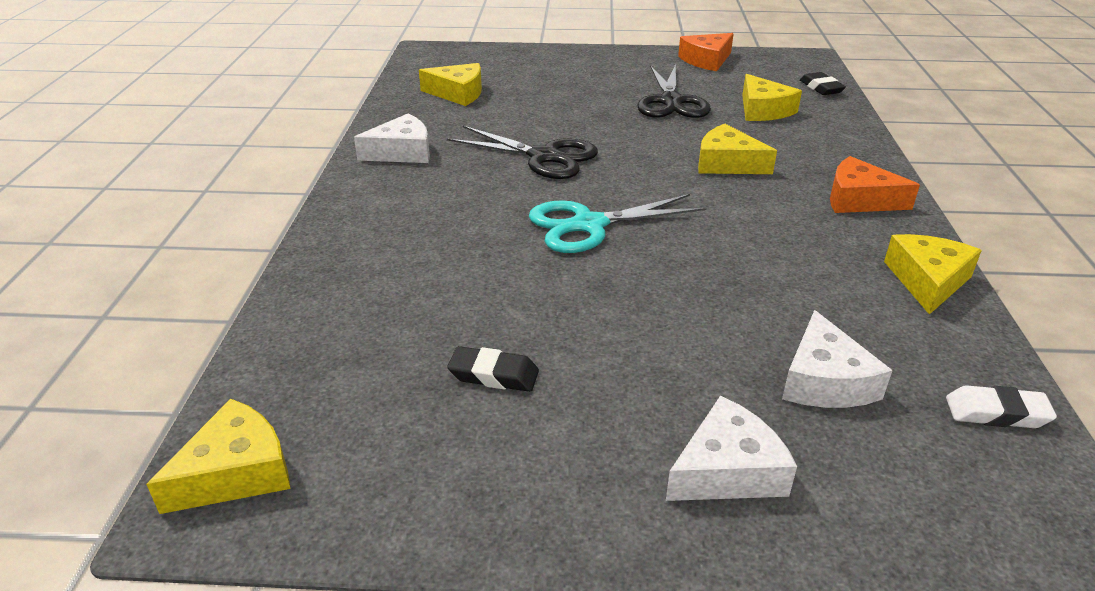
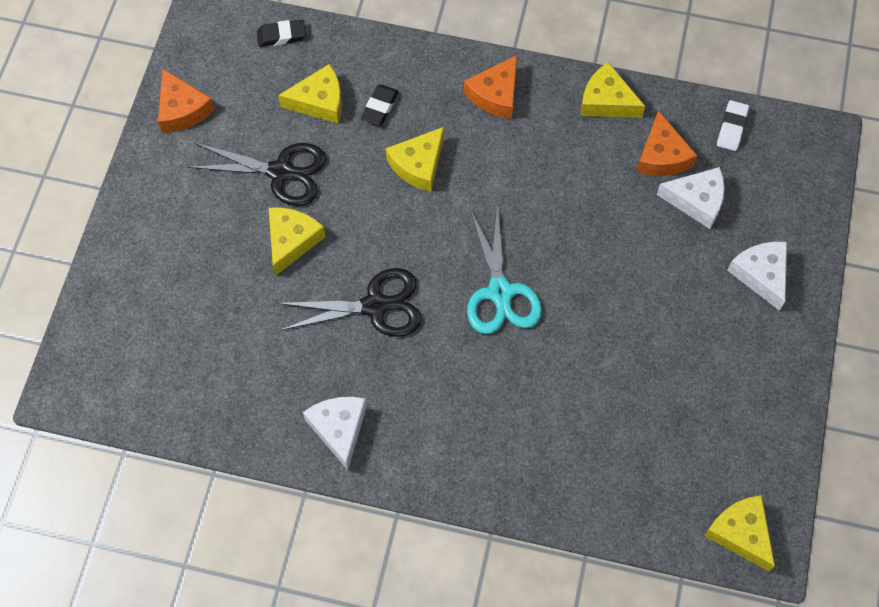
camera: 80 degrees left, 30 degrees up
yellow cheese [419,63,482,106] -> yellow cheese moved to [269,207,326,276]
black scissors [447,126,598,179] -> black scissors turned 45 degrees clockwise [277,268,422,337]
black eraser [447,346,539,392] -> black eraser moved to [361,84,398,125]
none -> orange cheese [637,110,697,176]

